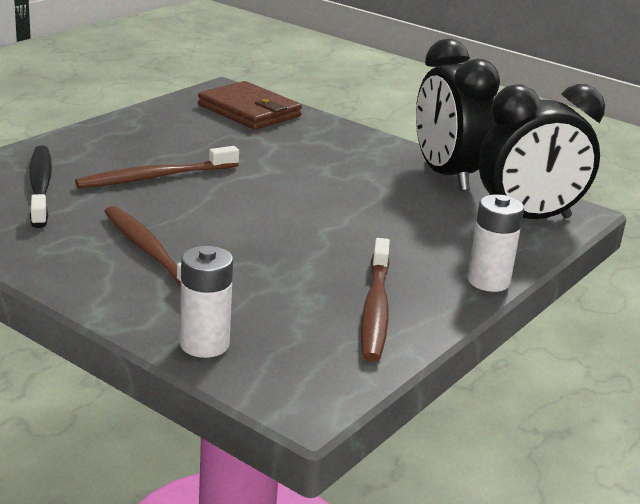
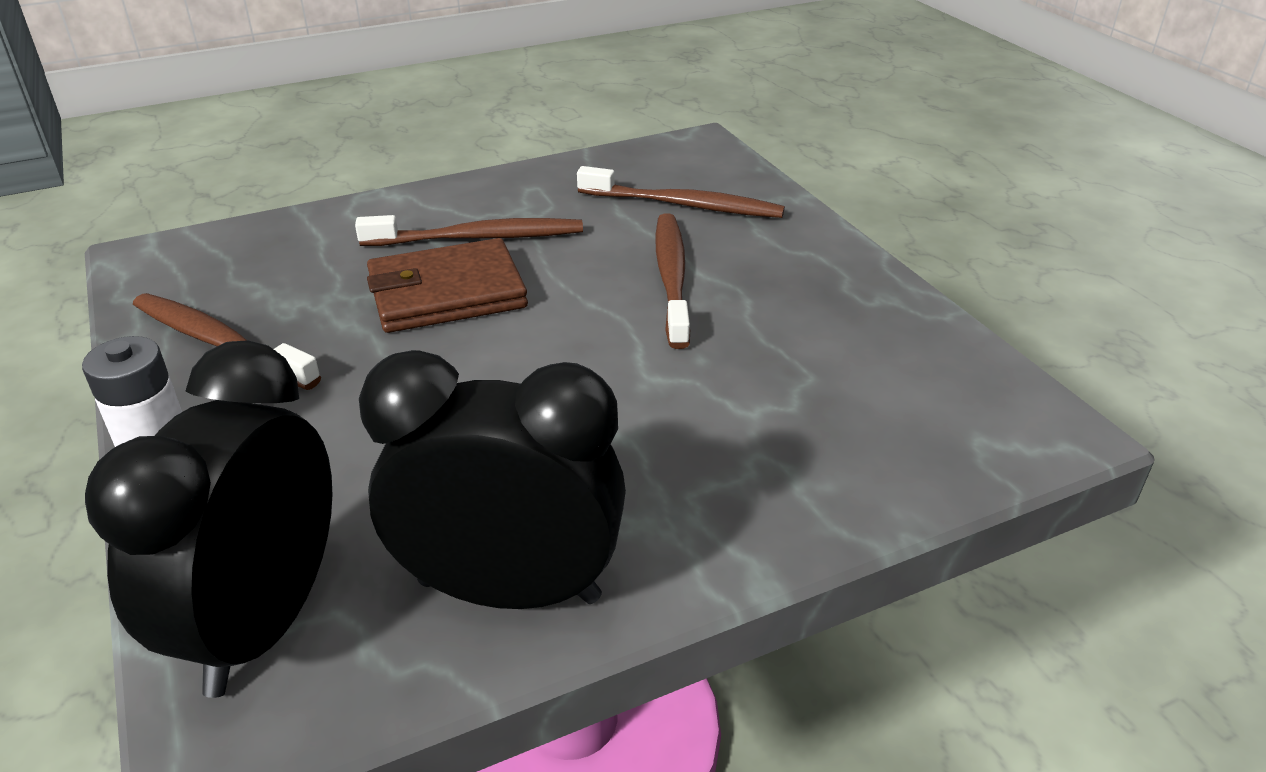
camera: 120 degrees right, 10 degrees up
black toothbrush [29,146,52,228] -> brown toothbrush [577,166,785,218]
white battery [180,246,233,358] -> none
brown wallet [198,81,302,130] -> brown wallet moved to [367,238,528,333]

